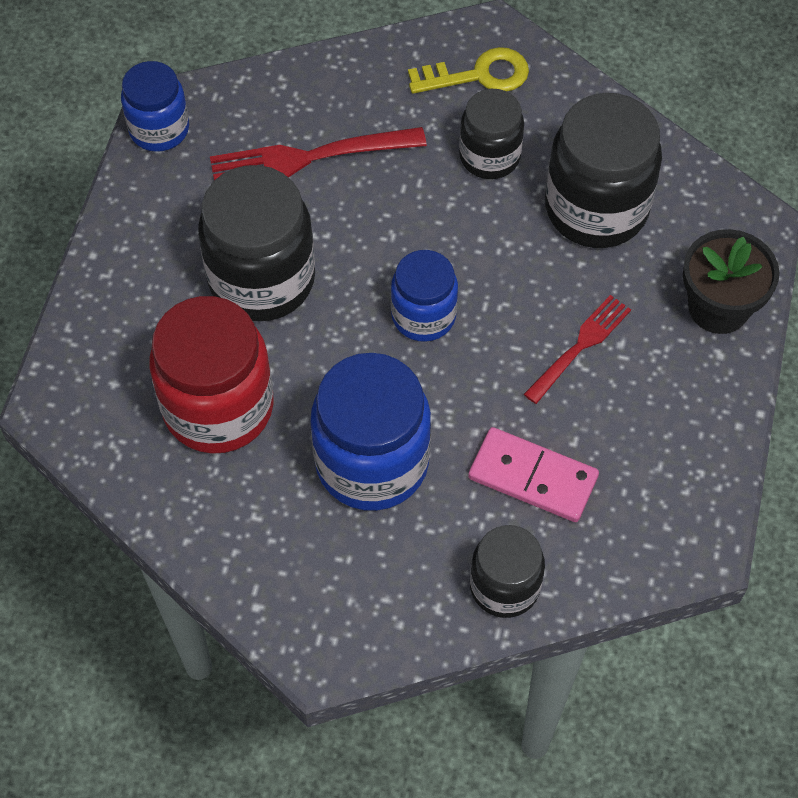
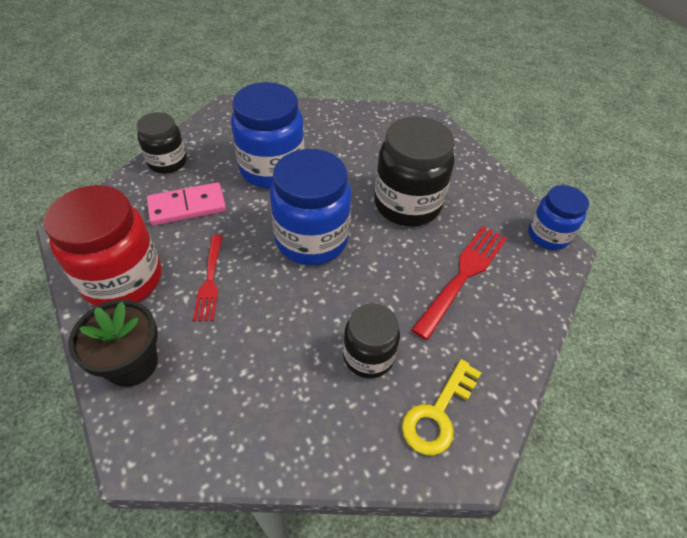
camera: 135 degrees right, 10 degrees down
red jar [149,296,274,454] -> red jar moved to [44,185,161,306]
blue jar [391,250,458,342] -> blue jar [270,149,351,265], size x1.67
black jar [545,93,662,248] -> none

